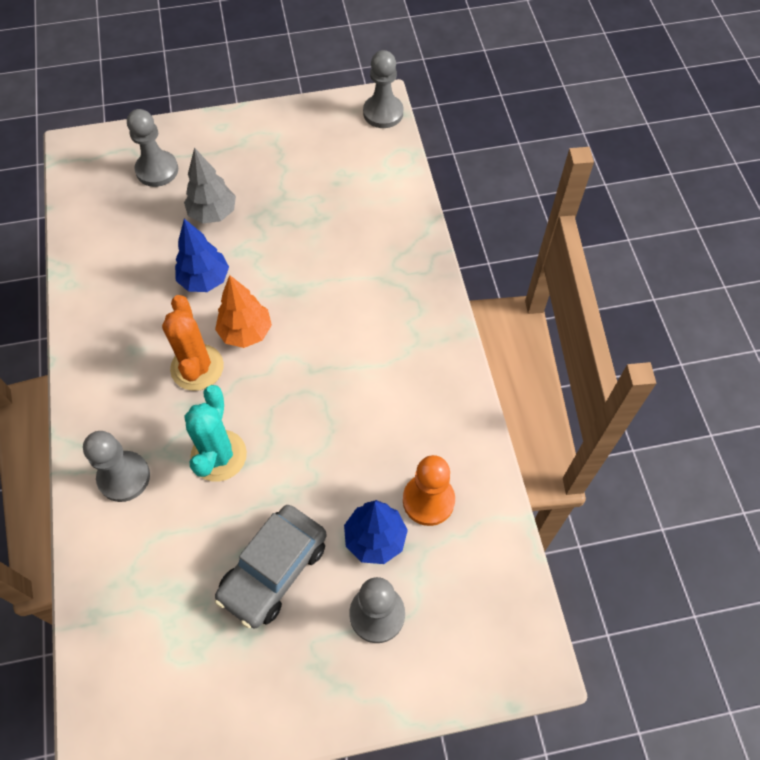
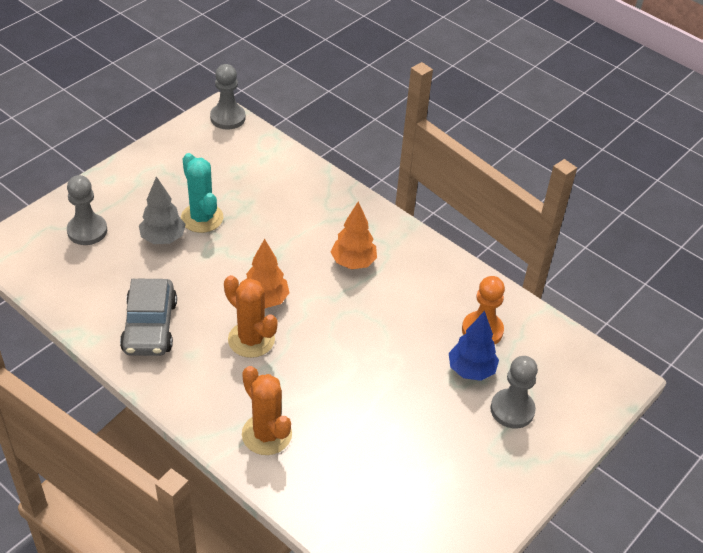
camera: 40 degrees left, 15 degrees down
grey pawn [83,431,150,502] -> orange cactus [242,366,292,455]
blue tree [175,219,229,292] -> none
turquoise cactus [184,385,247,482] -> turquoise cactus moved to [181,153,223,233]
grey car [215,505,327,628] -> grey car moved to [120,279,177,356]
none -> orange tree [331,202,377,269]

